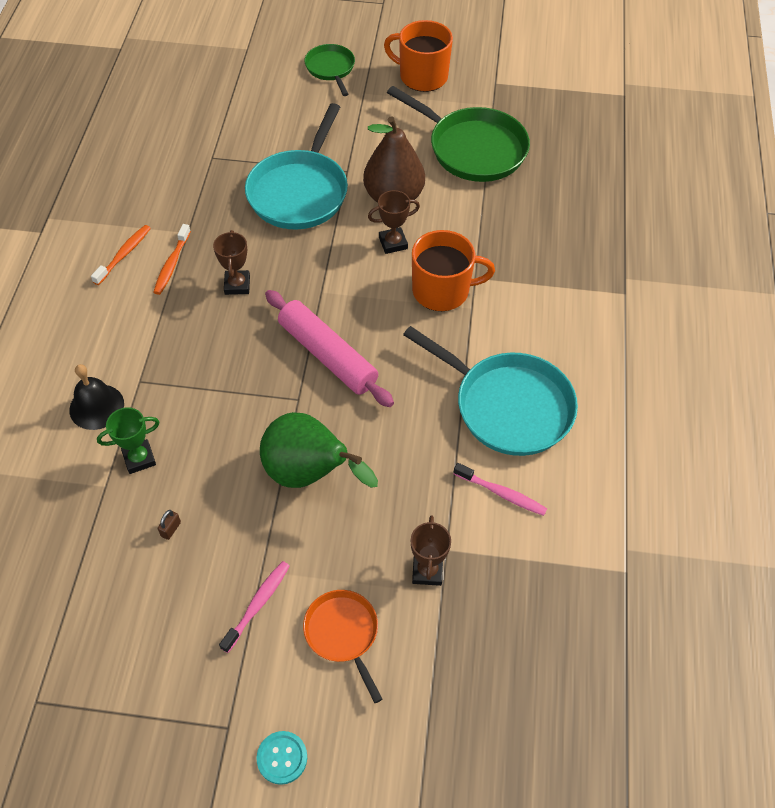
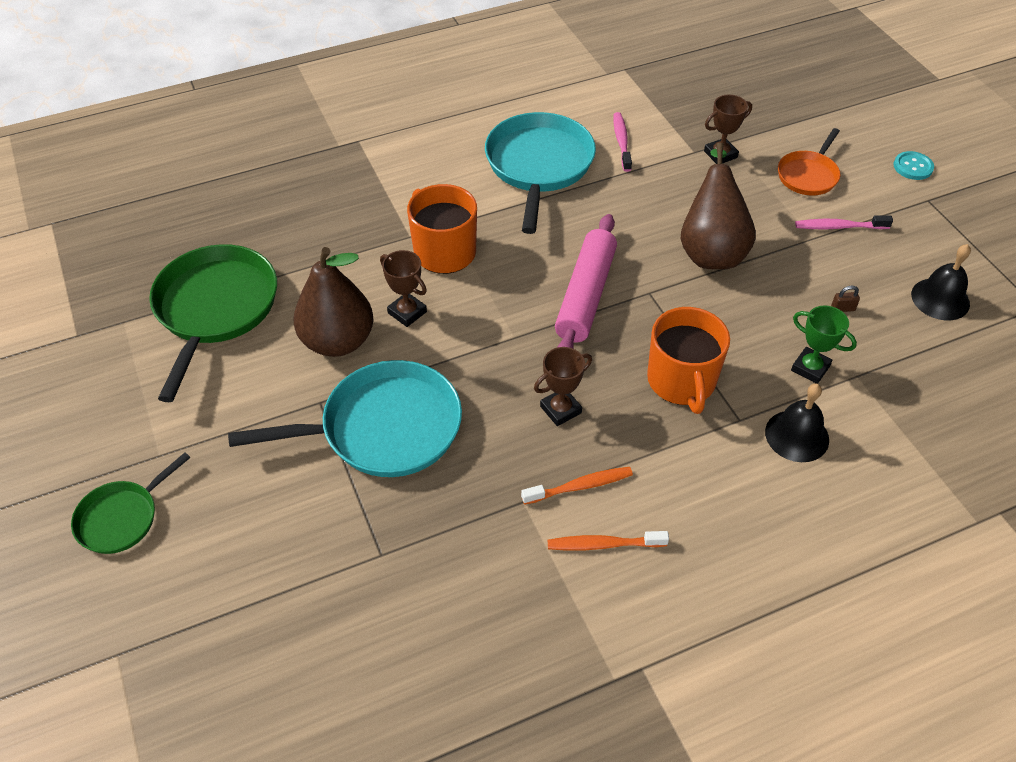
camera: 120 degrees left, 5 degrees down
green pear [260,412,378,488] -> brown pear [681,143,756,269]
orange mug [384,20,453,92] -> orange mug moved to [647,307,730,414]
none -> black bell [911,244,971,320]

